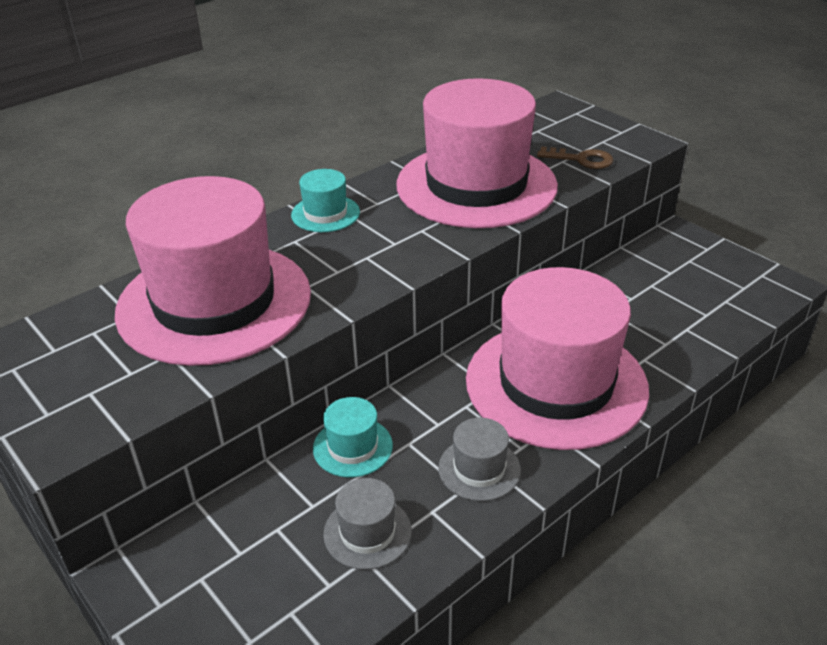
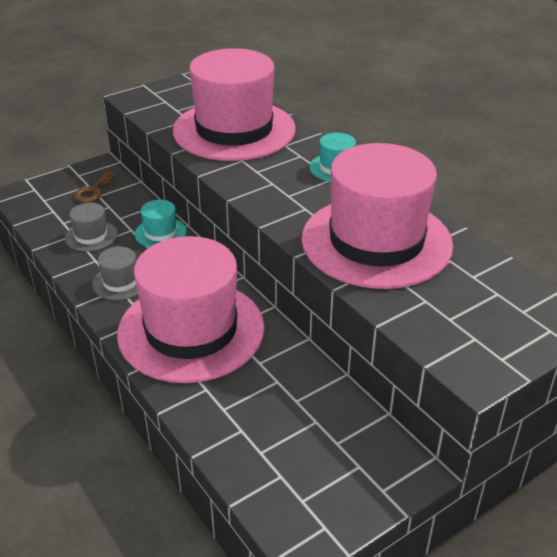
camera: 95 degrees right, 0 degrees up
brown key [537,146,614,169] -> brown key moved to [73,172,117,203]

